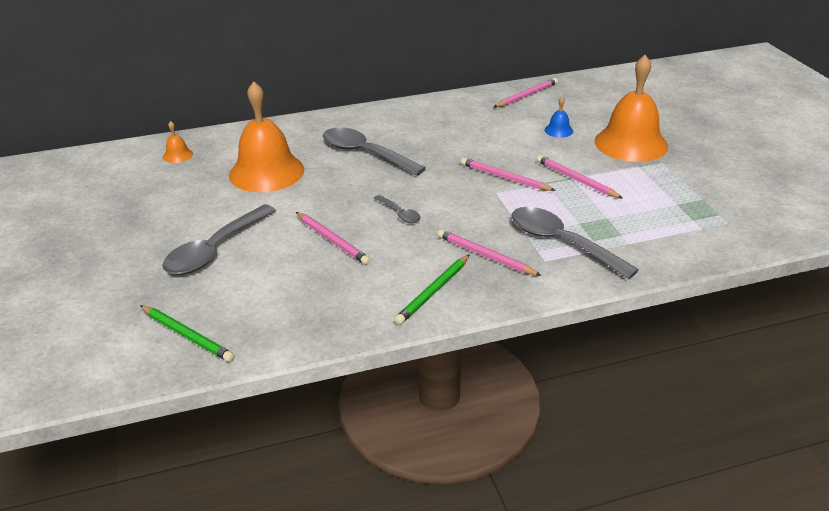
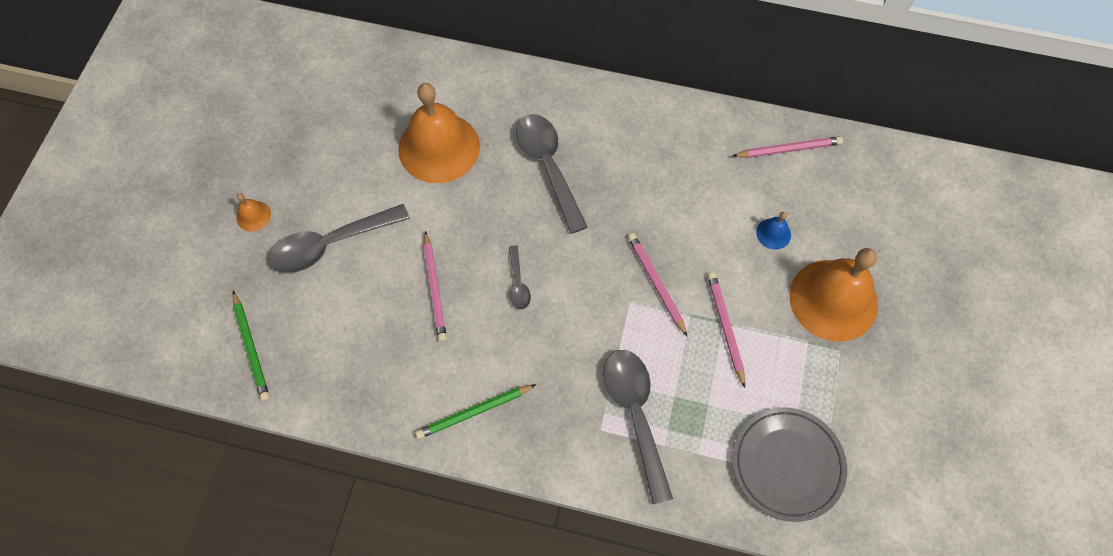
camera: 30 degrees right, 30 degrees up
orange bell [163,121,193,163] -> orange bell moved to [236,194,271,232]
pink pencil [437,229,542,276] -> none
none -> grey plate [733,408,847,522]

